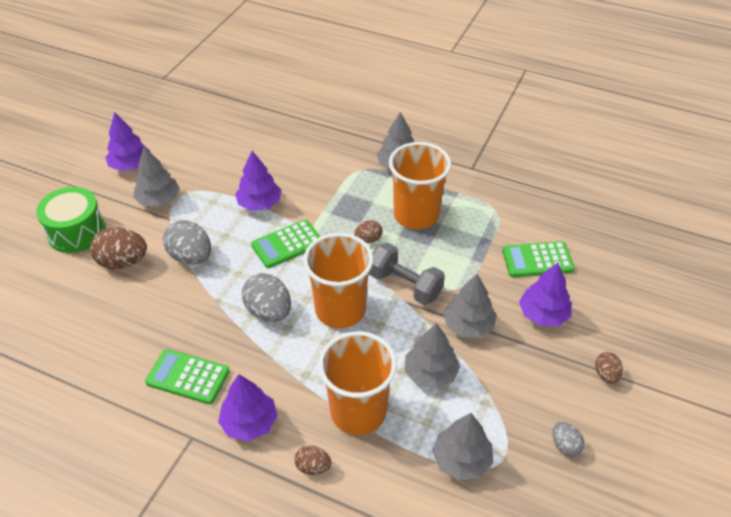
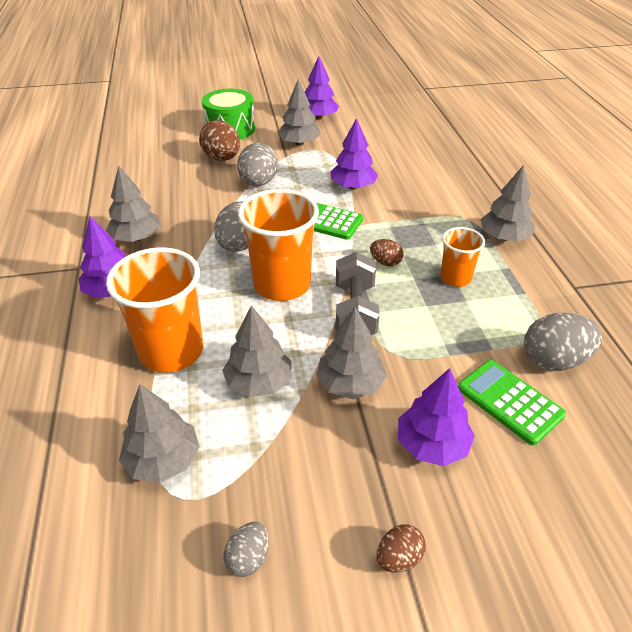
camera: 55 degrees right, 5 degrees down
green calculator [145,349,230,404] -> grey tree [106,166,161,242]
brown egg [294,446,332,475] -> none
orange cup [389,142,451,229] -> orange cup [440,227,485,287], size x0.55
none -> grey egg [524,313,602,371]

